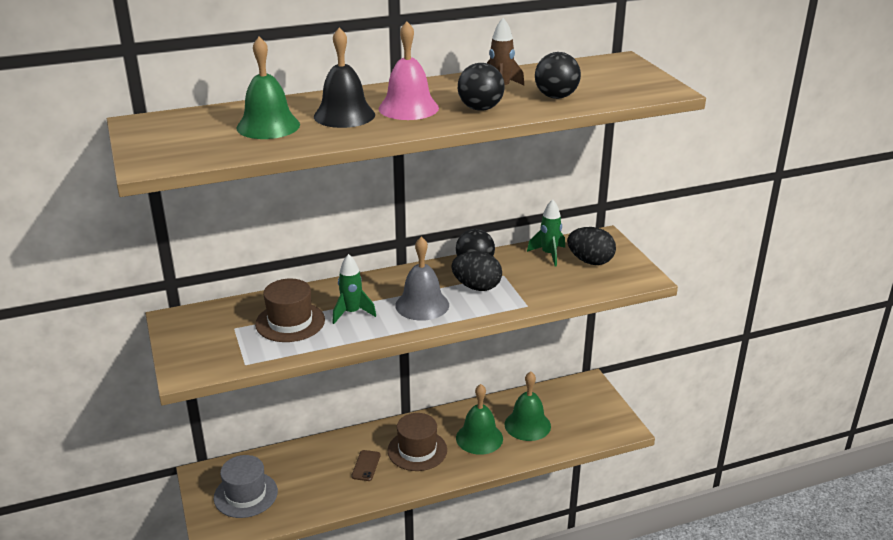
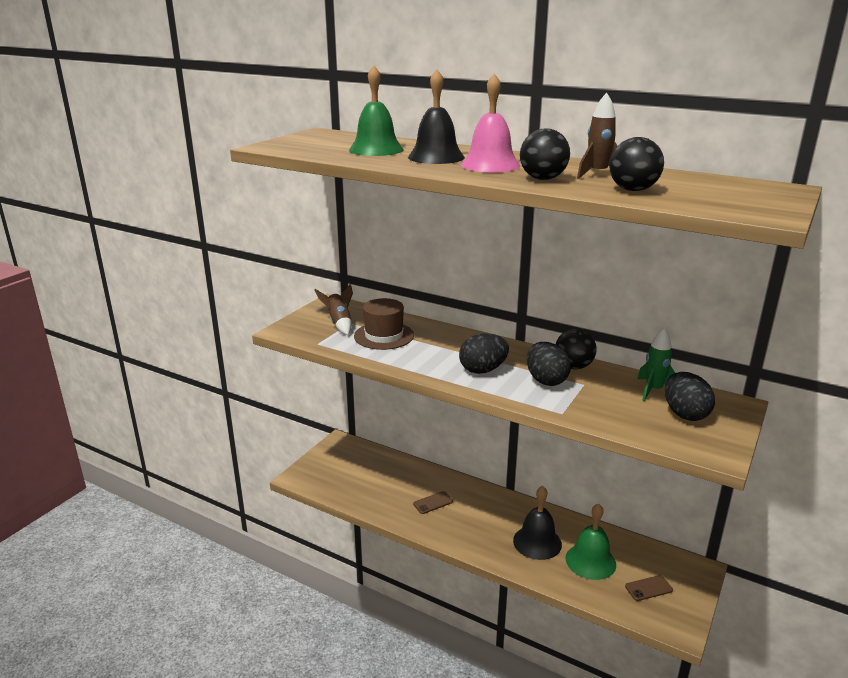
camera: 50 degrees right, 5 degrees down
grey hat [214,455,278,518] -> none
green rocket [332,254,376,324] -> none
brown hat [388,413,447,471] -> none
grey bell [395,237,449,321] -> black egg [459,333,509,374]
green bell [456,384,503,455] -> black bell [513,486,562,560]
none -> brown rocket [315,284,353,335]
none -> brown phone [625,575,673,601]

